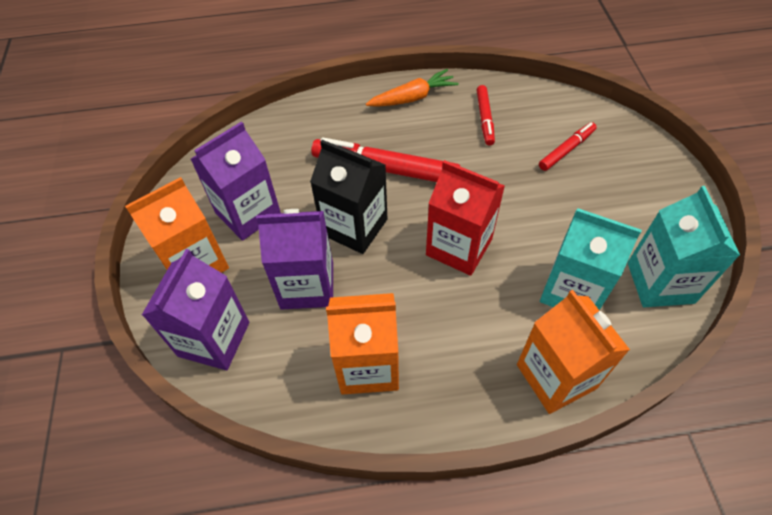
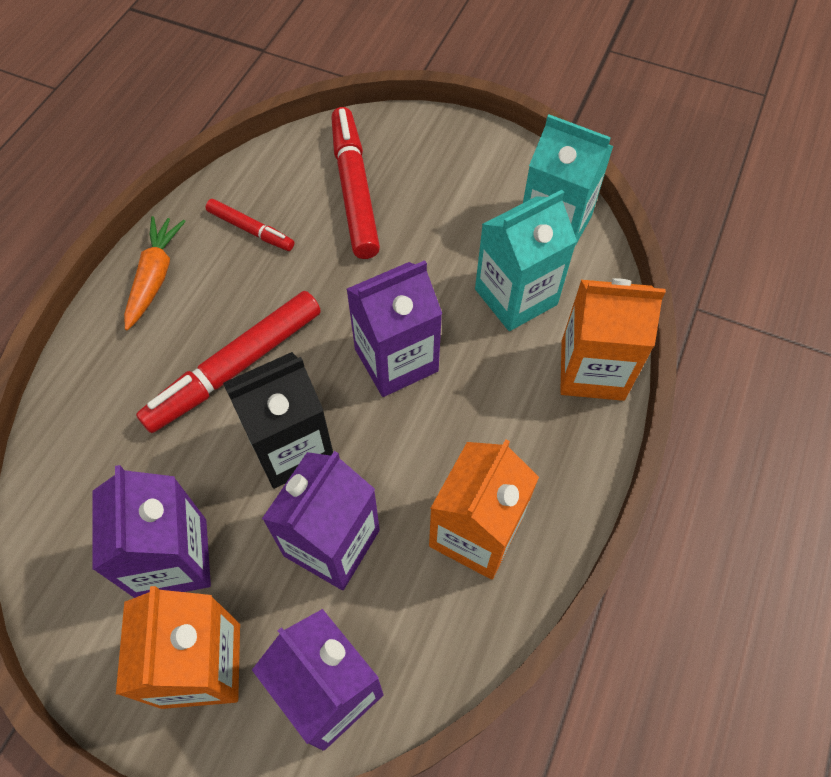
camera: 60 degrees left, 5 degrees up
red carton [426,160,505,276] -> purple carton [346,260,442,397]
red marker [539,122,597,171] -> red marker [331,107,380,259], size x1.85

